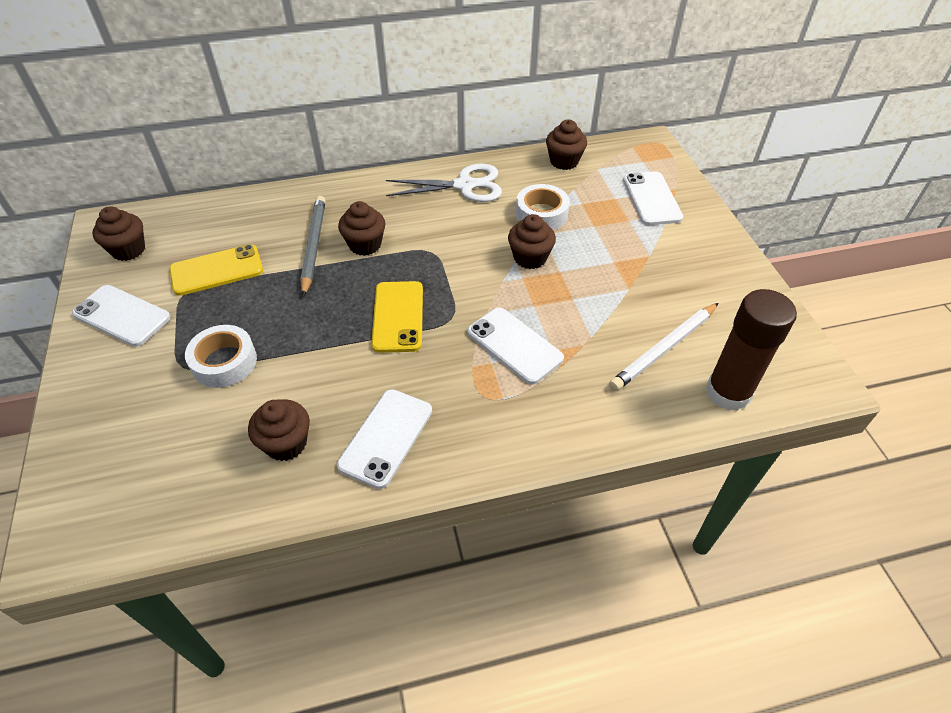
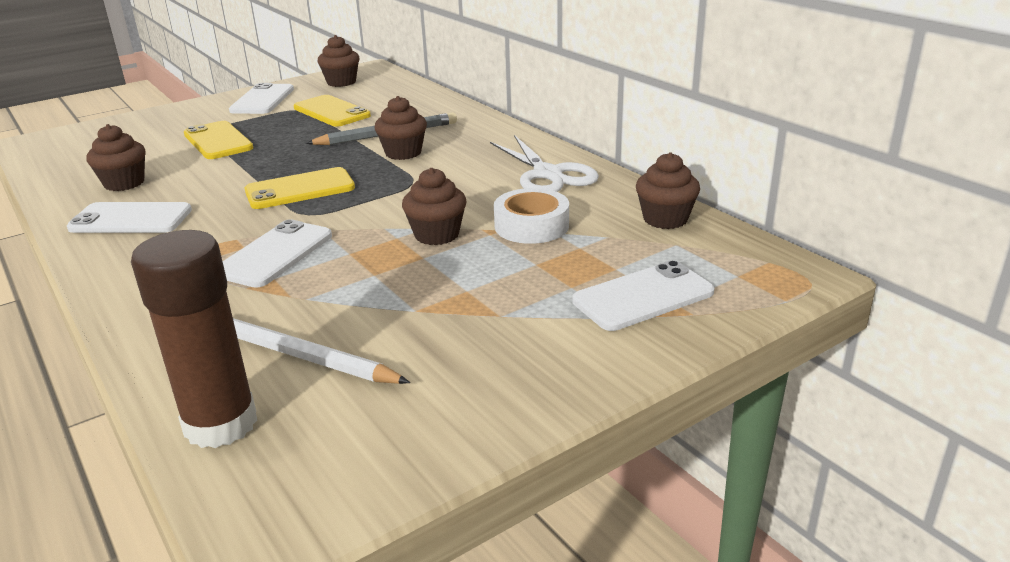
camera: 70 degrees right, 20 degrees down
white tape [185,325,257,388] -> yellow phone [184,121,253,159]

